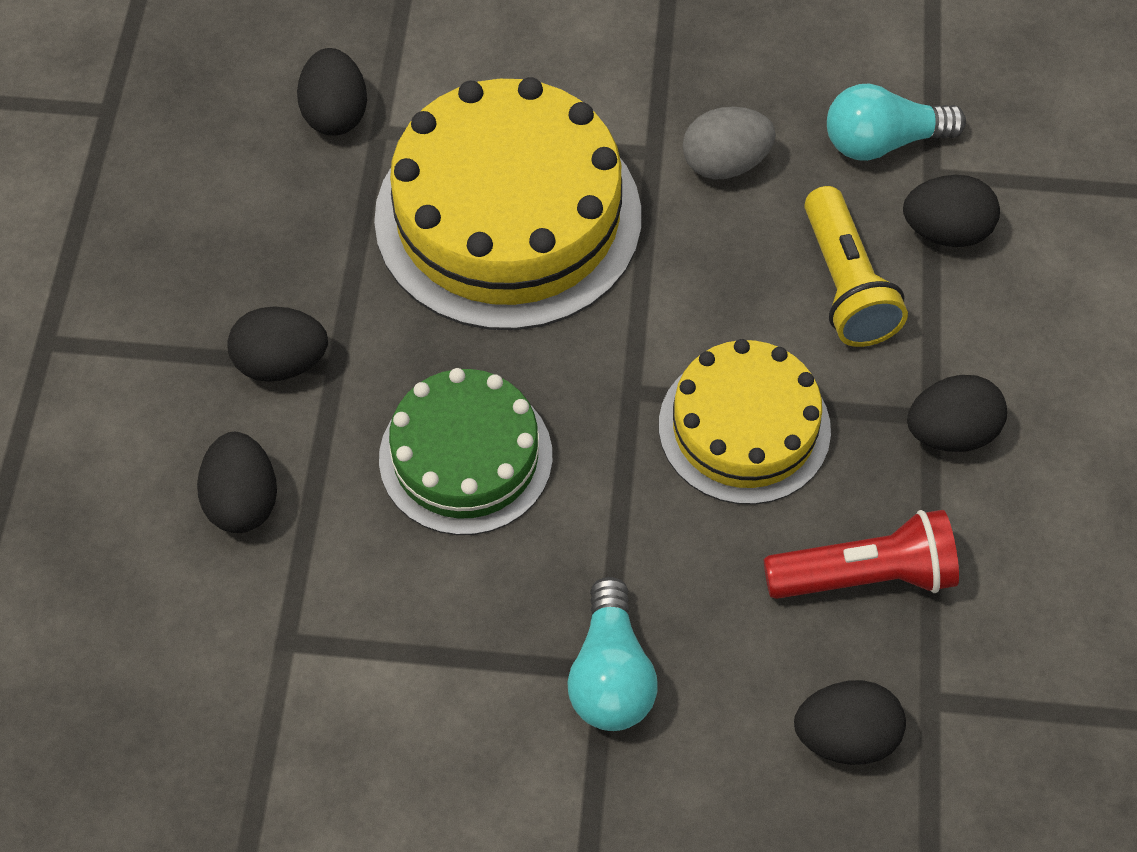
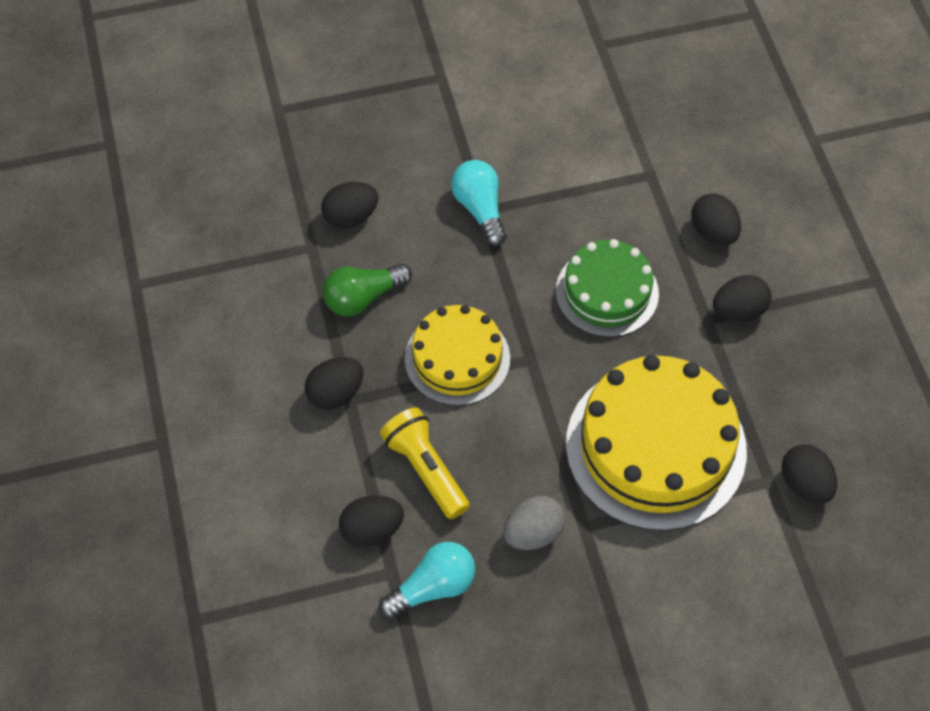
camera: 160 degrees right, 0 degrees up
red flashlight [764,510,959,599] -> green light bulb [323,264,412,316]

